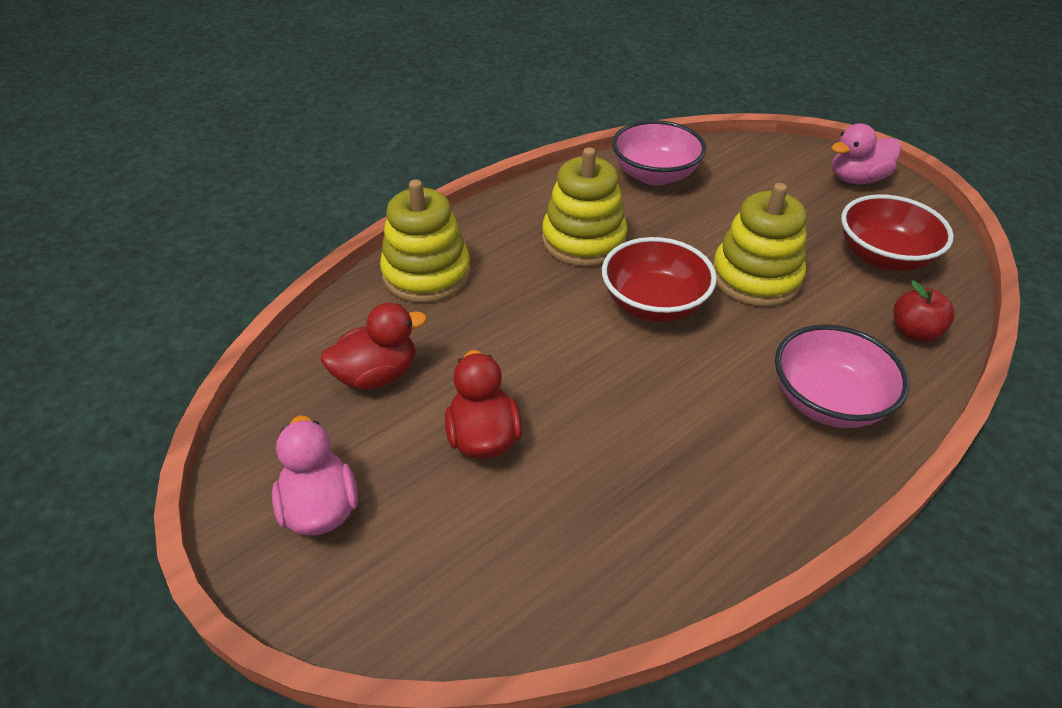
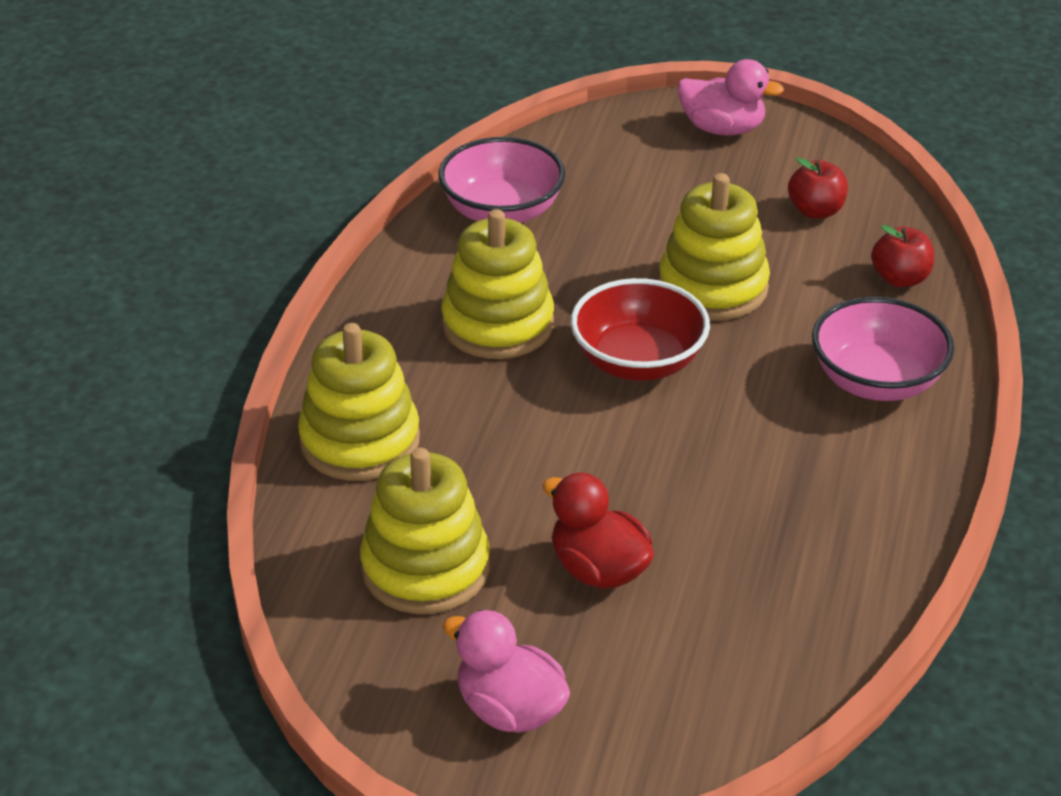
camera: 35 degrees left, 5 degrees down
red duck [321,303,427,390] -> yellow stacking toy [360,448,490,614]
pink duck [831,123,901,184] -> pink duck turned 105 degrees counterclockwise [678,59,784,135]
red bowl [841,194,954,271] -> red apple [788,157,848,219]

